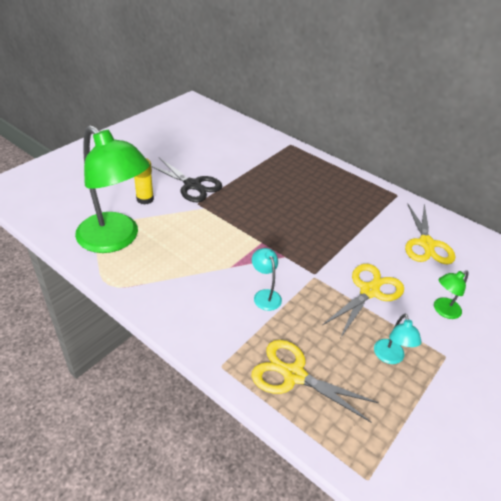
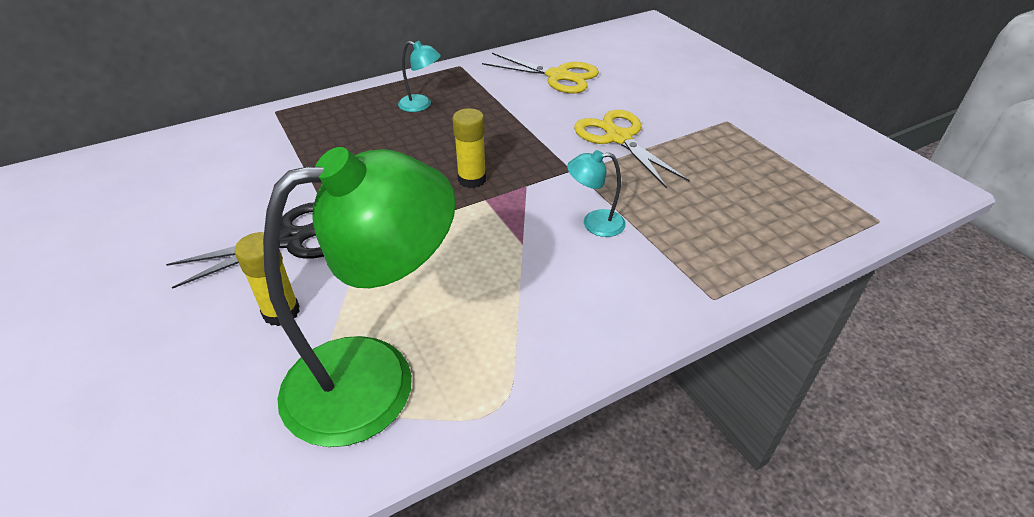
camera: 65 degrees left, 0 degrees up
yellow scissors [252,340,379,423] -> none
turquoise lamp [374,314,422,364] -> turquoise lamp moved to [398,41,441,112]
green lamp [434,270,469,319] -> none
none -> yellow glue stick [453,108,486,188]

